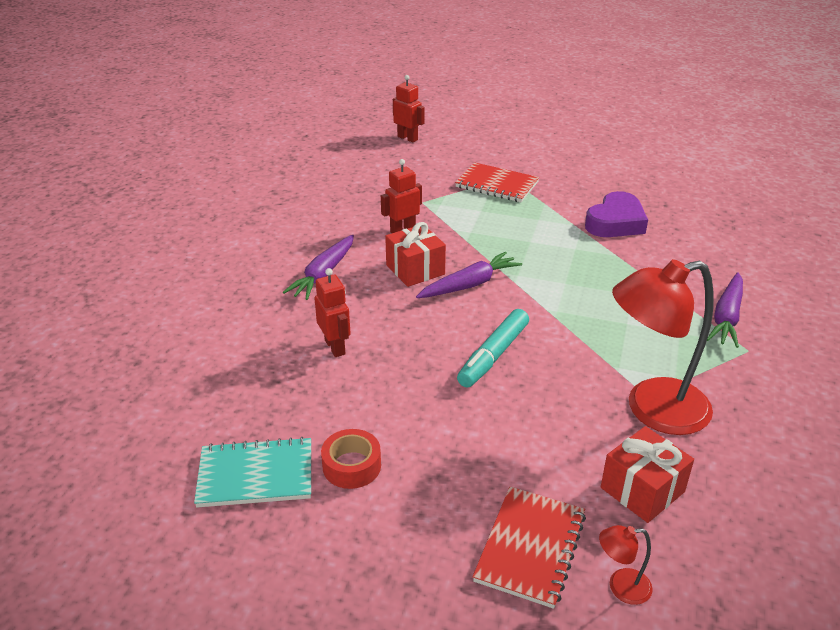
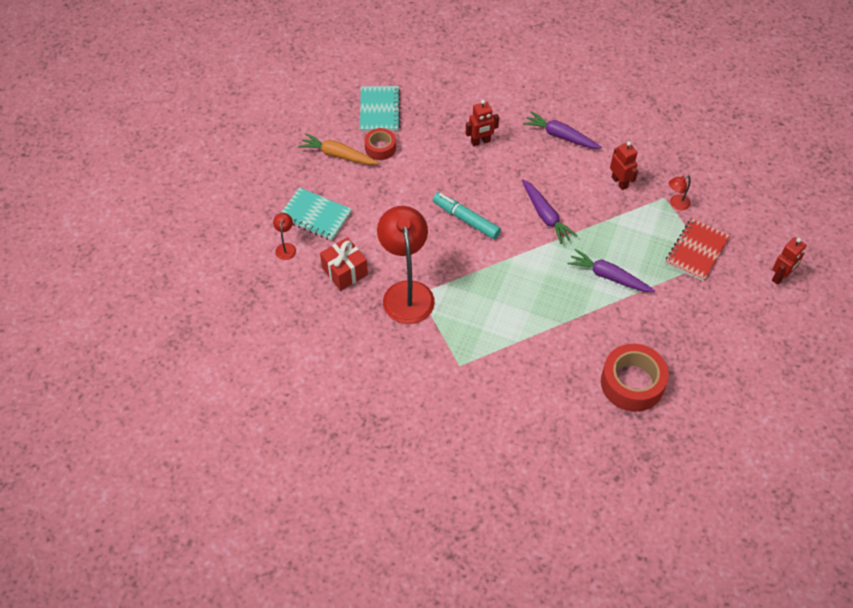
camera: 95 degrees right, 20 degrees up
red gift [385,222,446,287] -> none
red robot [393,75,425,142] -> red robot moved to [772,237,806,285]
red notebook [473,486,586,609] -> turquoise notebook [281,188,352,241]
purple heart [585,191,648,237] -> none
purple carrot [707,272,743,348] -> purple carrot moved to [567,249,655,292]
none -> orange carrot [298,133,379,165]
none -> red tape [601,344,669,412]
none -> red lamp [669,175,691,210]

